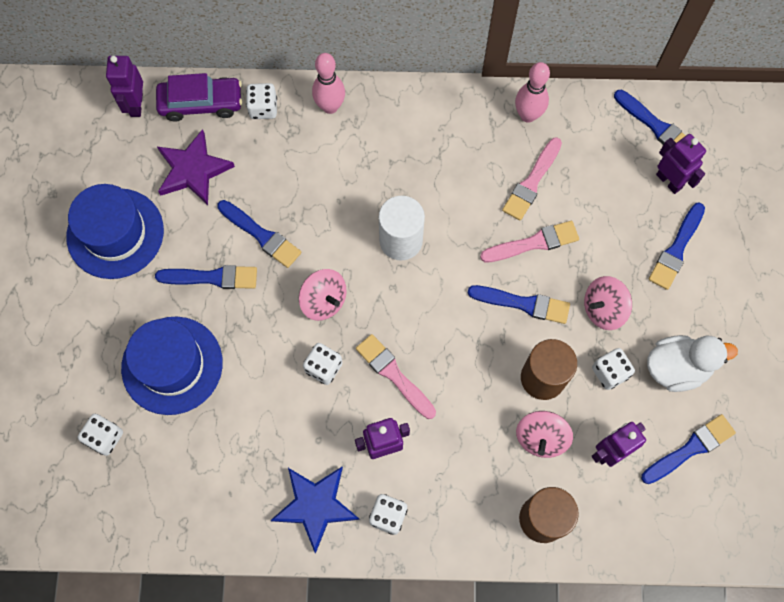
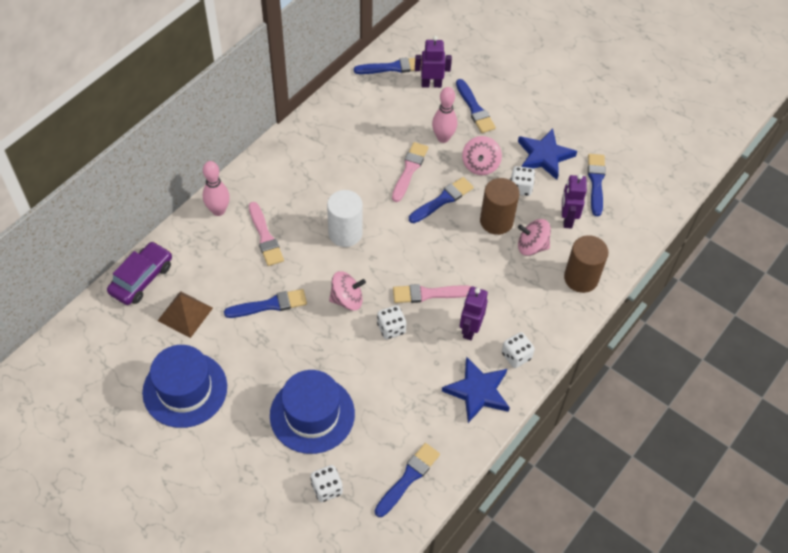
camera: 55 degrees left, 15 degrees down
purple robot [106,56,143,117] -> none
blue brush [155,265,257,289] -> blue brush moved to [375,443,440,517]
purple star [157,129,235,205] -> brown pyramid [157,291,213,338]
white dice [246,83,277,119] -> none
pink brush [502,137,562,221] -> pink brush moved to [249,202,284,266]
pink bowling pin [515,62,550,123] -> pink bowling pin moved to [432,87,457,143]
pink spinning top [516,411,573,458] -> pink spinning top turned 135 degrees clockwise [518,219,551,256]
white duck [647,335,738,392] -> blue star [518,128,577,180]

